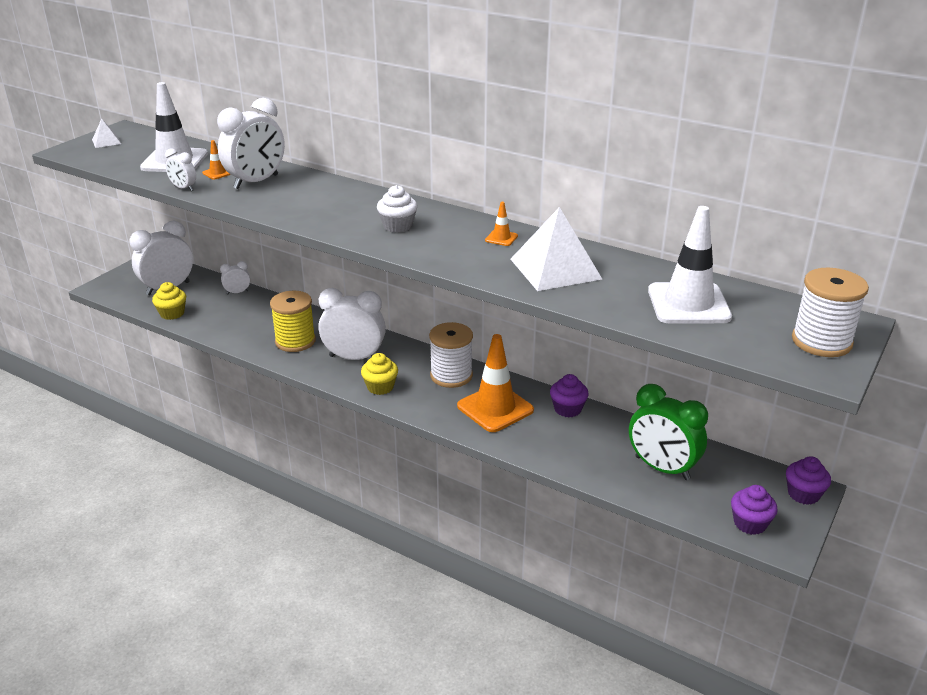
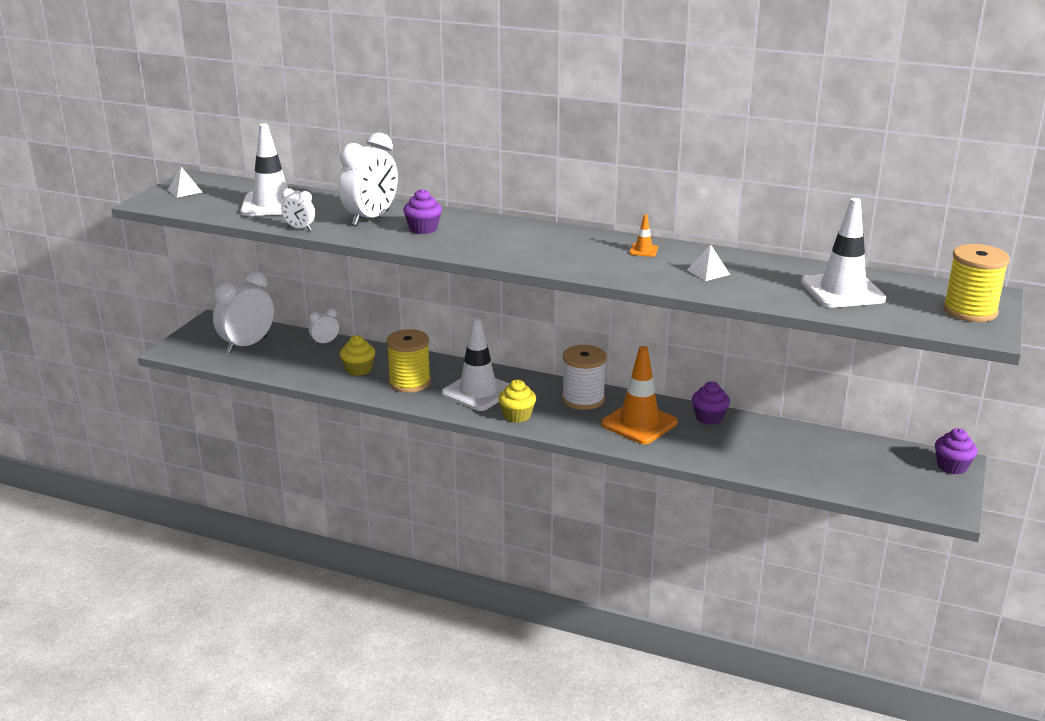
camera: 10 degrees left, 5 degrees down
yellow cupcake [152,282,186,320] -> yellow cupcake moved to [340,335,375,376]
orange traffic cone [202,140,230,180] -> none
white clock [318,288,386,360] -> white traffic cone [442,317,510,411]
white cupcake [377,185,417,233] -> none
white pyramid [511,207,602,291] -> white pyramid [687,245,730,281], size x0.47
green clock [629,384,708,480] -> none
purple cupcake [731,485,778,535] -> purple cupcake moved to [403,189,442,234]
white spool [792,268,869,357] -> yellow spool [943,244,1010,322]

